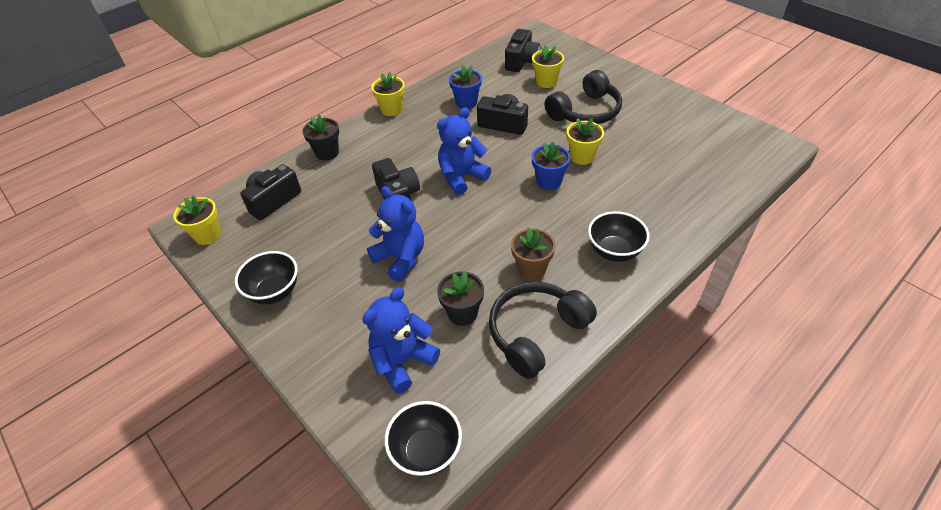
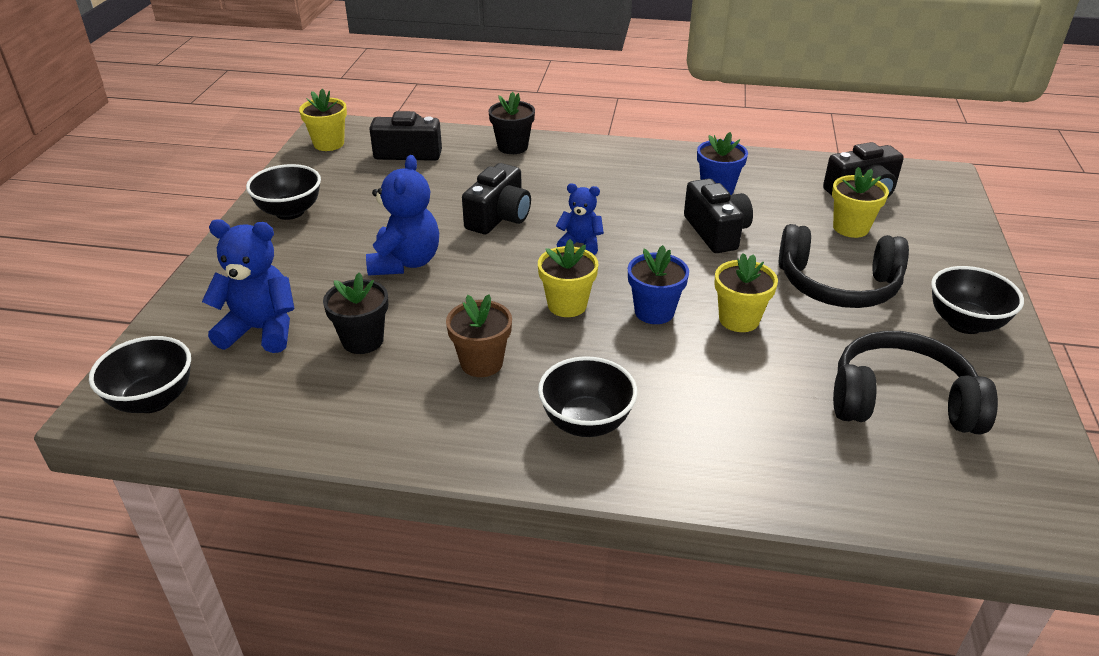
camera: 50 degrees right, 10 degrees down
yellow flower pot [371,72,405,116] -> yellow flower pot moved to [538,239,598,317]
blue teddy bear [437,108,491,195] -> blue teddy bear [556,184,604,255], size x0.60
black headphones [489,282,597,379] -> black headphones moved to [833,331,998,435]
none -> black bowl [931,266,1024,334]

